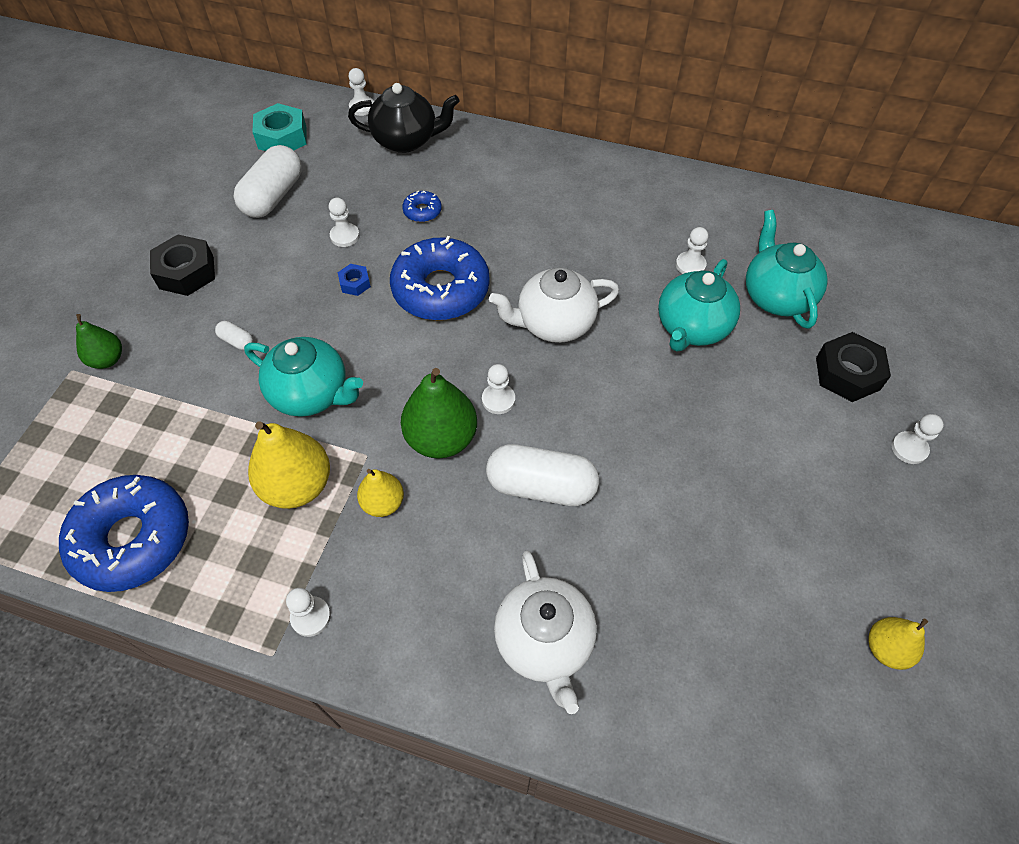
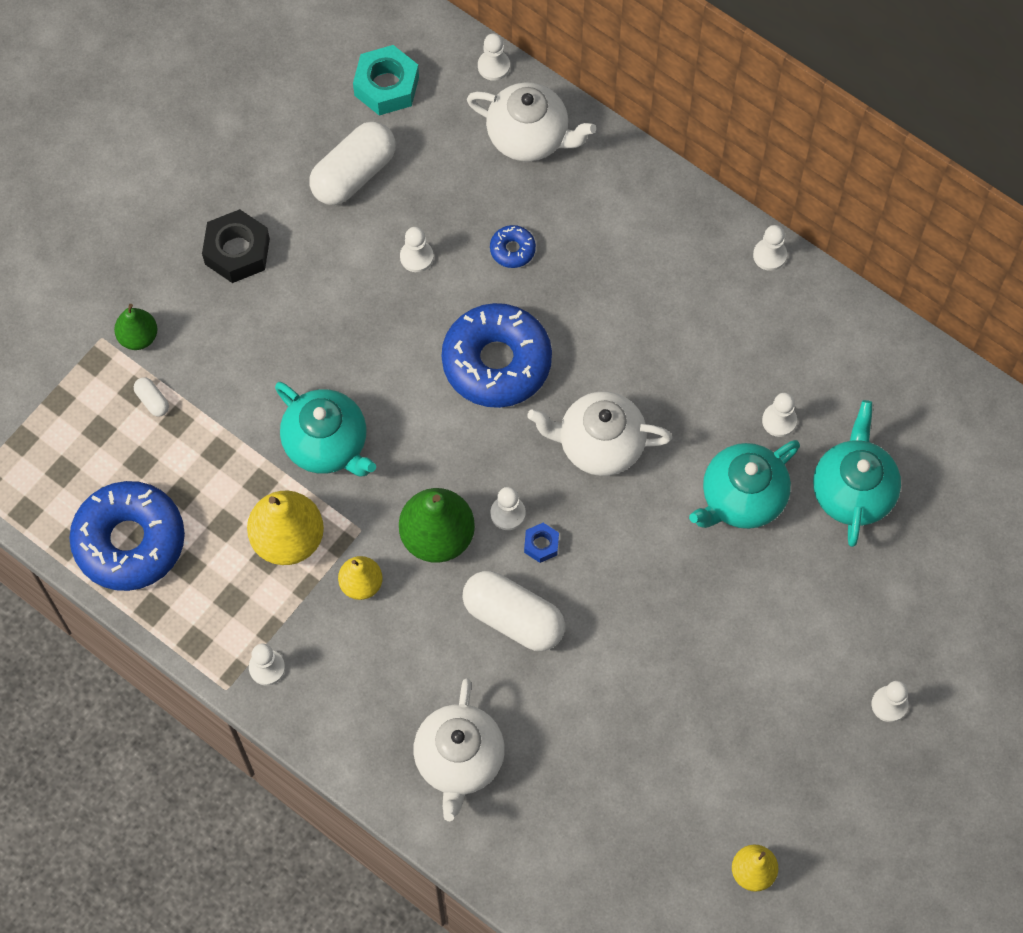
camera: 20 degrees right, 10 degrees up
white capsule [215,321,253,350] -> white capsule moved to [134,377,169,417]
blue nut [338,264,371,296] -> blue nut moved to [524,523,559,563]
black teapot [348,83,460,153] -> white teapot [467,82,596,162]
black nut [816,332,891,402] -> none
none -> white pawn [753,225,787,271]

